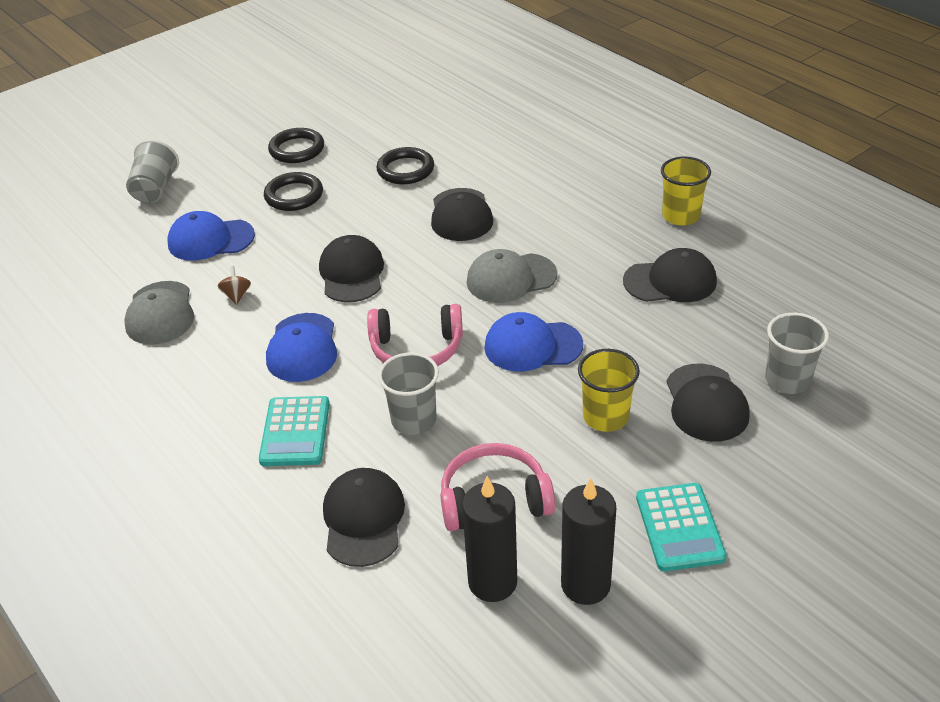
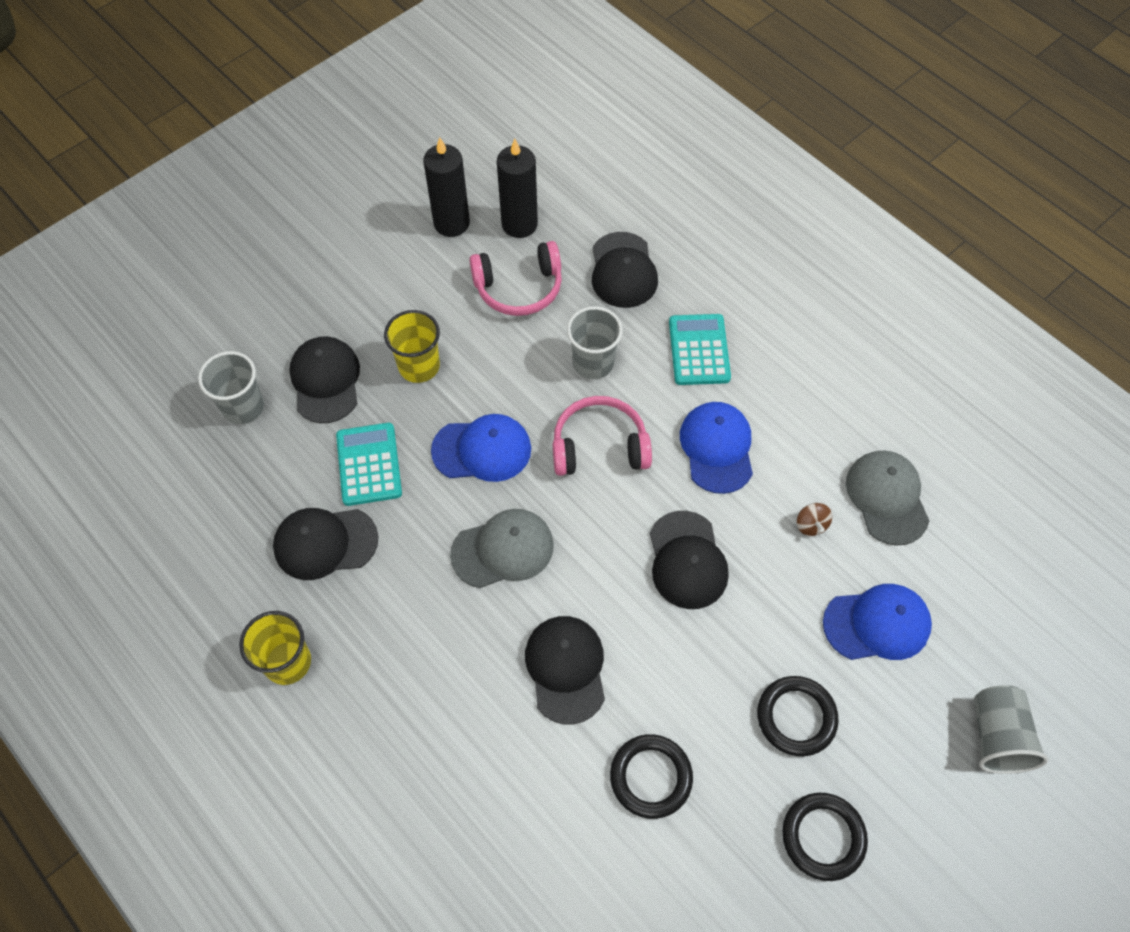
camera: 175 degrees right, 20 degrees up
turquoise calculator [636,483,727,571] -> turquoise calculator moved to [336,423,402,506]

